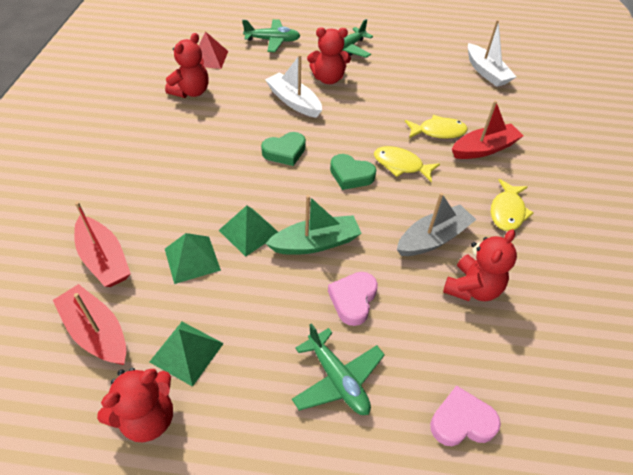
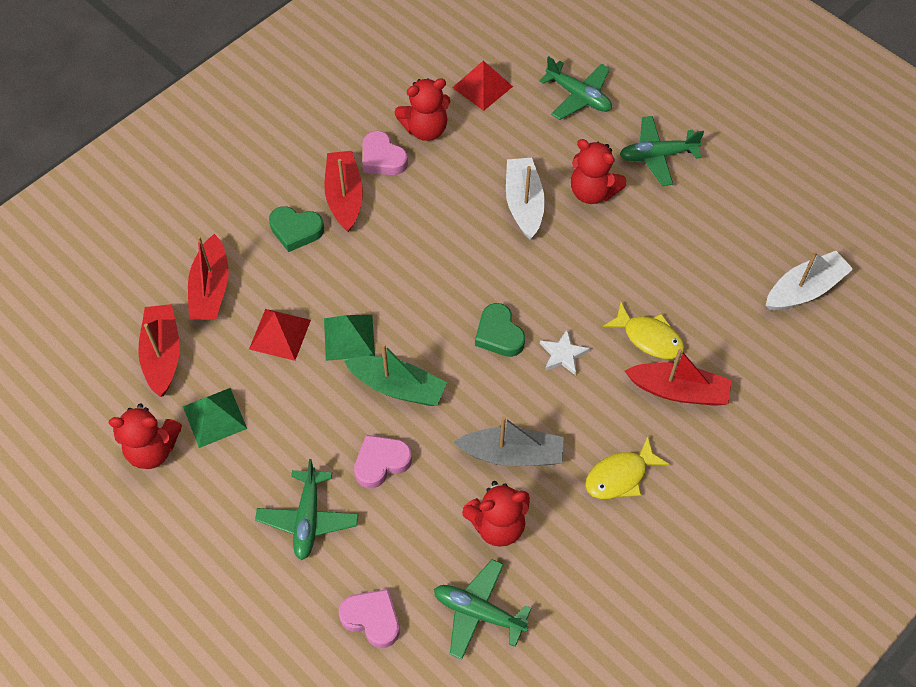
camera: 40 degrees right, 10 degrees up
green pyramid [165,233,221,284] -> red pyramid [249,309,311,361]
green heart [261,132,306,166] -> green heart moved to [269,206,324,252]
yellow fish [374,146,440,183] -> white star [540,329,590,375]
white boat [468,20,516,87] -> white boat turned 135 degrees counterclockwise [766,251,853,310]
none -> red boat [324,151,363,232]
none -> pink heart [363,131,408,175]
none -> green plane [434,559,532,660]

